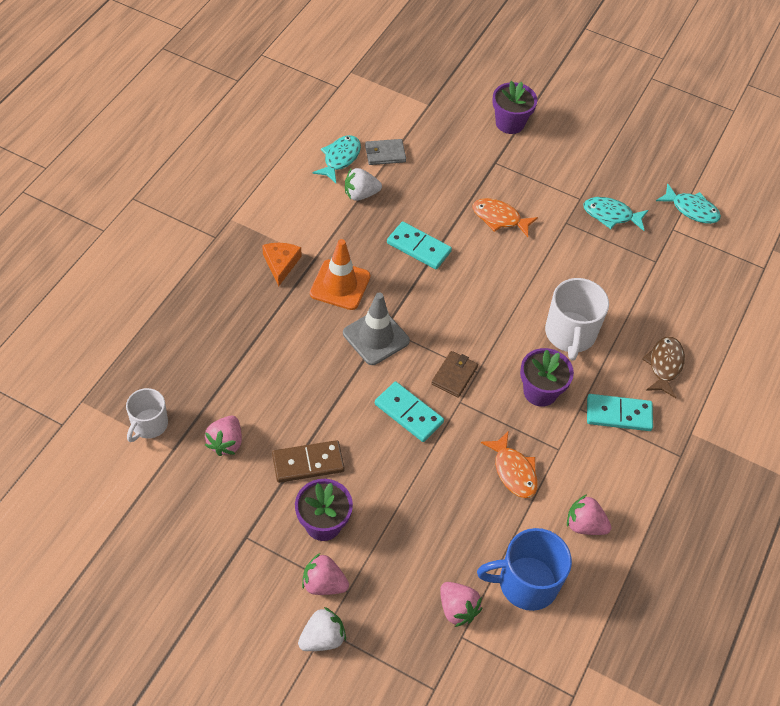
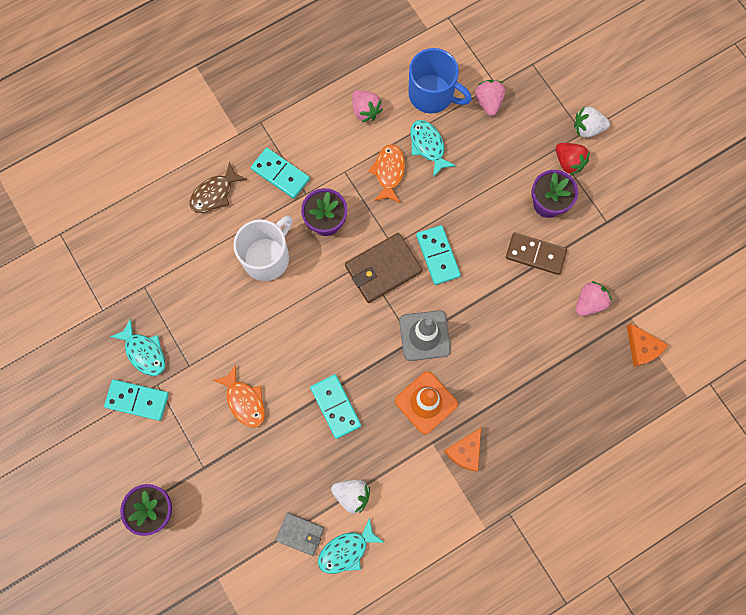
camera: 145 degrees left, 20 degrees up
white mug [126,388,168,442] -> orange cheese [627,323,668,367]
pink strawberry [302,553,349,595] -> red strawberry [556,143,590,175]
brown wallet [431,351,478,398] -> brown wallet [345,233,422,303], size x1.69
turquoise fish [656,184,721,224] -> turquoise fish moved to [410,120,456,177]
none -> turquoise domino [104,379,169,421]

